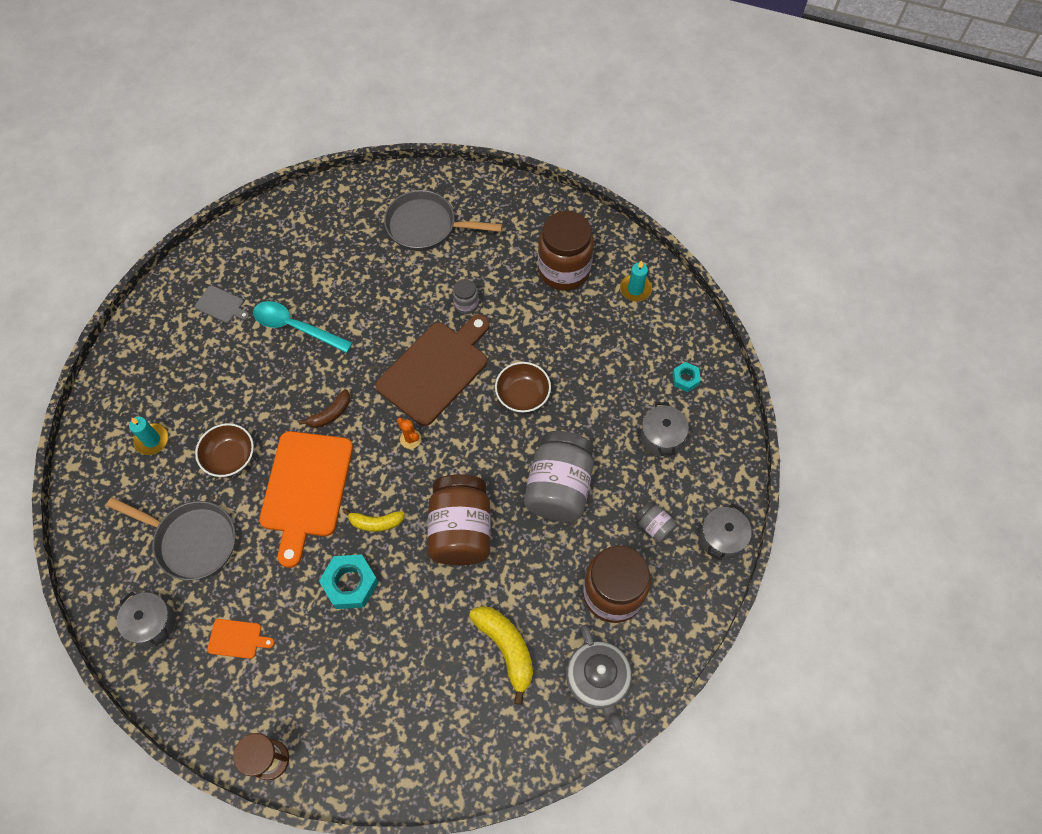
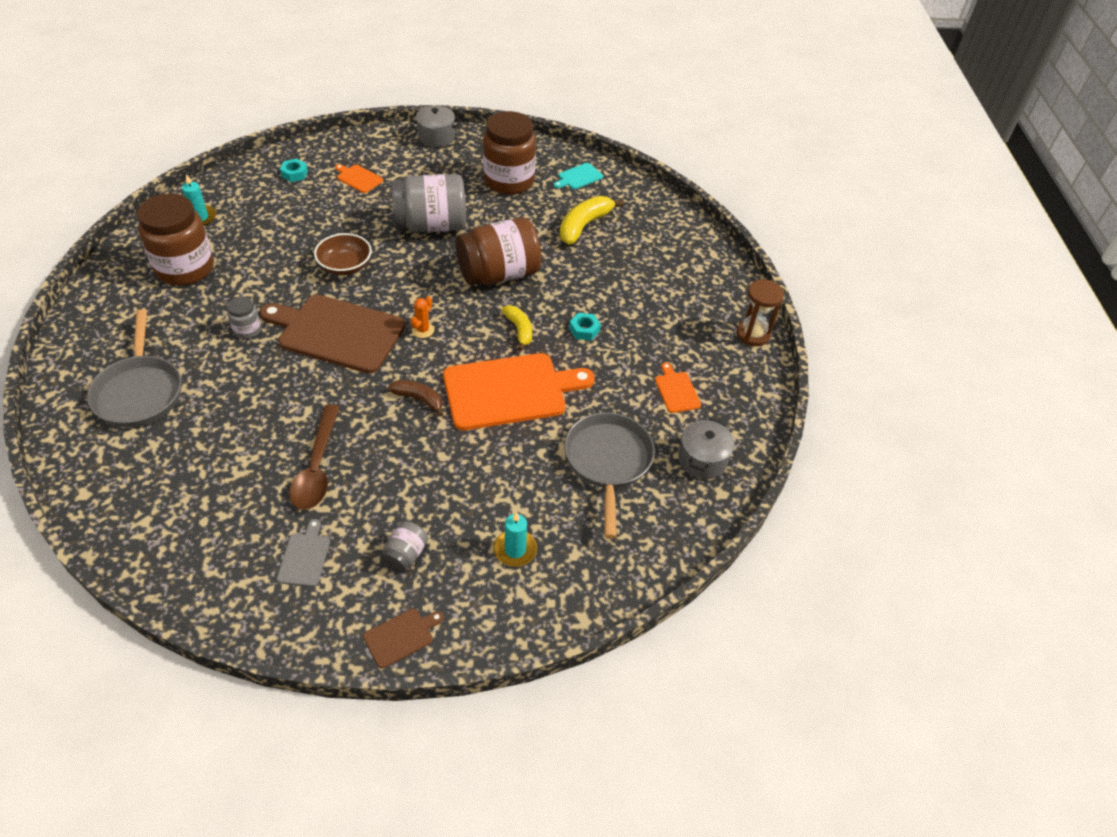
camera: 115 degrees left, 15 degrees down
brown bowl [195,423,254,477] -> none
turquoise spoon [253,301,352,353] -> brown spoon [289,404,340,510]
turquoise nut [319,554,379,609] -> turquoise nut [569,313,601,340], size x0.57
grey teapot [566,625,632,731] -> turquoise cutting board [554,163,603,189]
grey jar [635,501,677,543] -> grey jar moved to [380,521,428,573]
grey pot [641,402,689,456] -> orange cutting board [335,164,383,193]
none -> brown cutting board [363,608,444,668]

